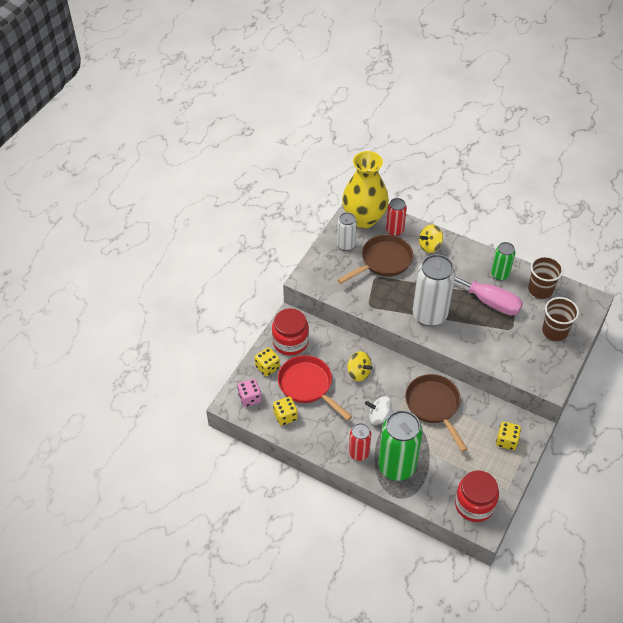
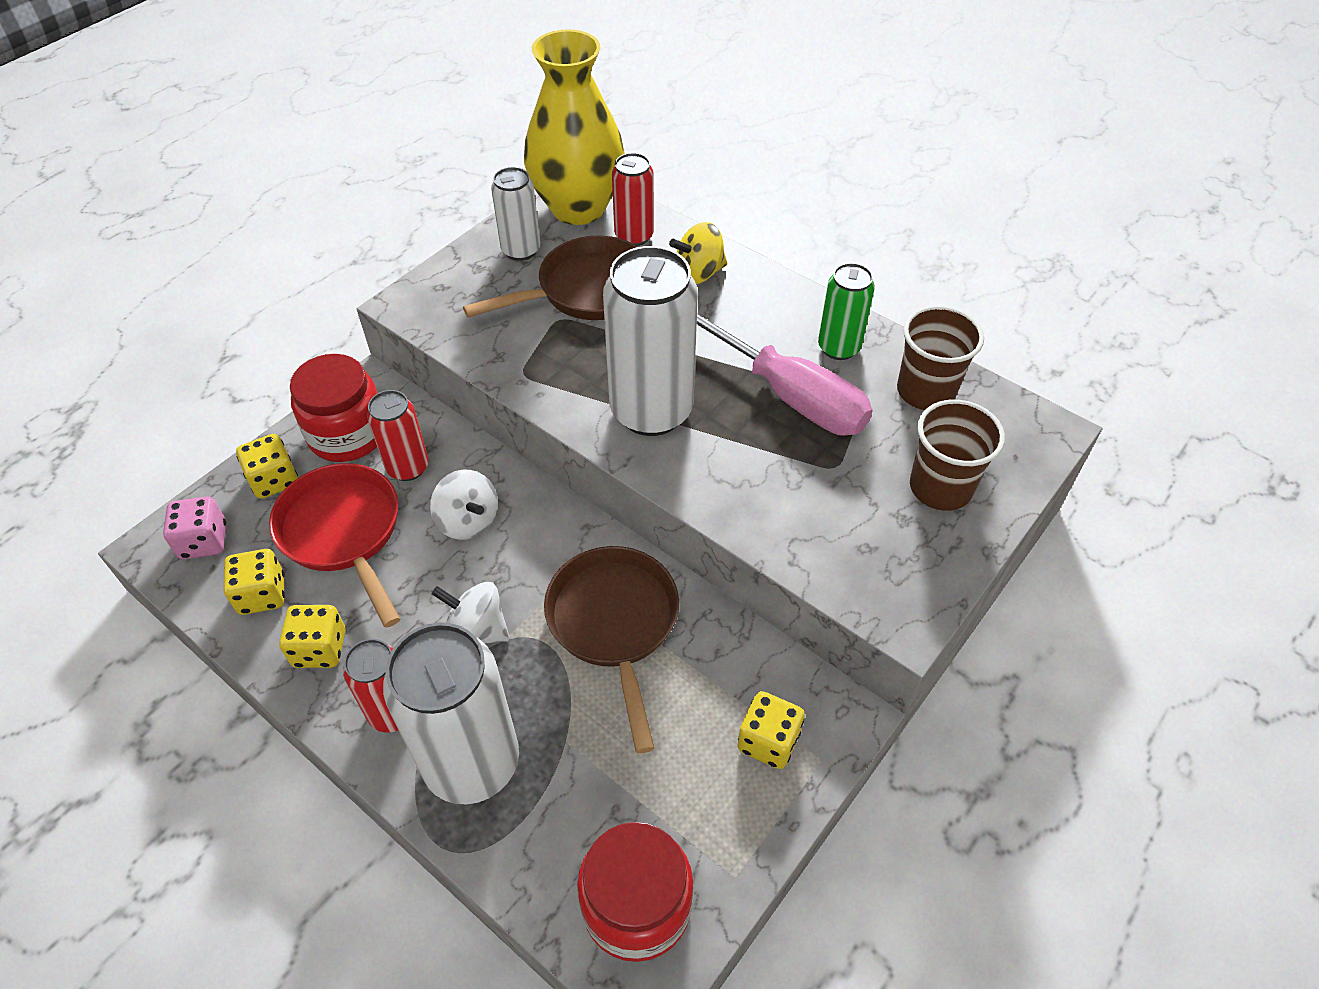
camera: 10 degrees right, 0 degrees up
yellow spinning top [347,351,373,381] -> white spinning top [430,470,498,540]
green can [378,410,423,481] -> white can [383,623,519,805]
none -> yellow dice [279,605,346,668]
none -> red can [367,390,429,481]

